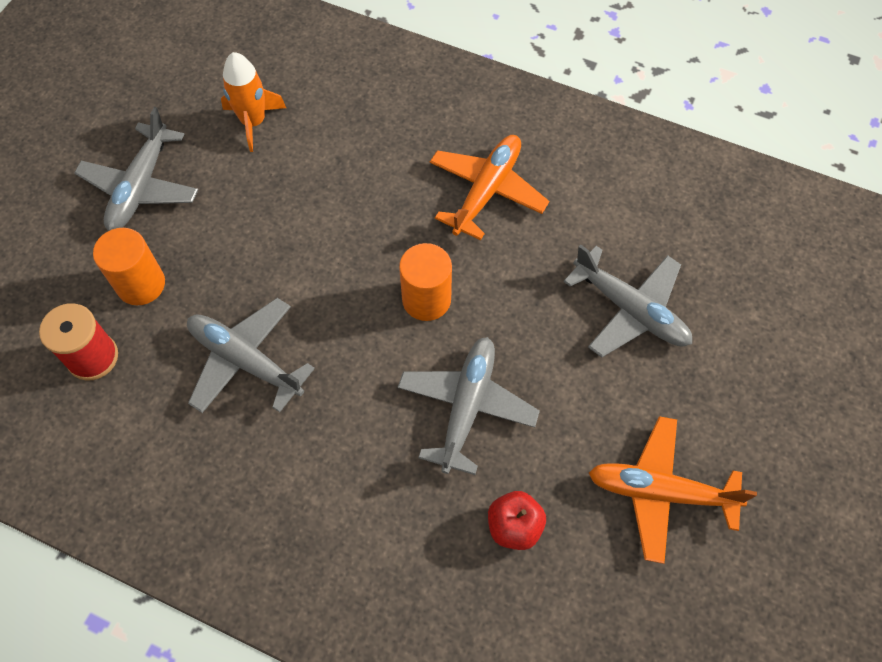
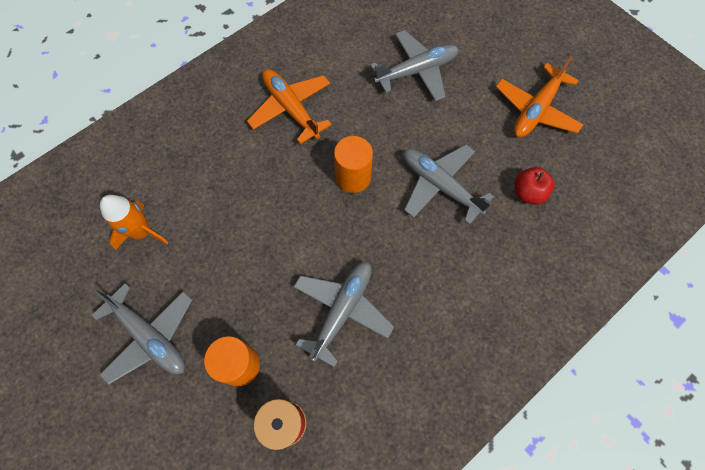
camera: 65 degrees left, 5 degrees up
grey plane [187,298,315,413] -> grey plane turned 150 degrees clockwise [294,261,394,367]

